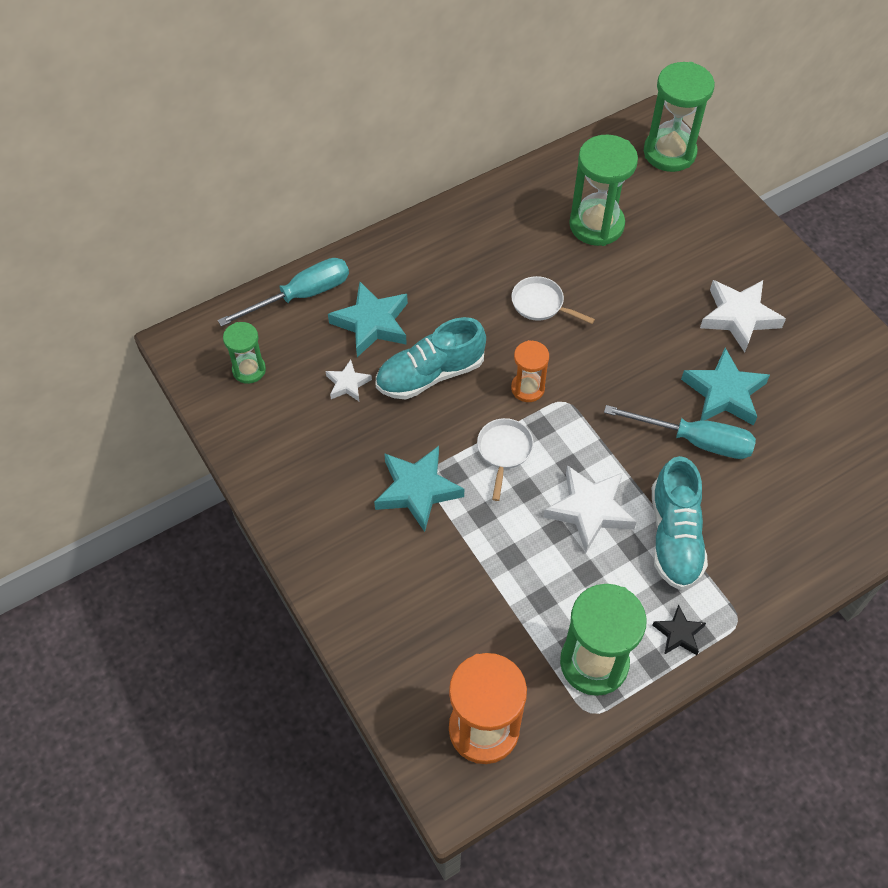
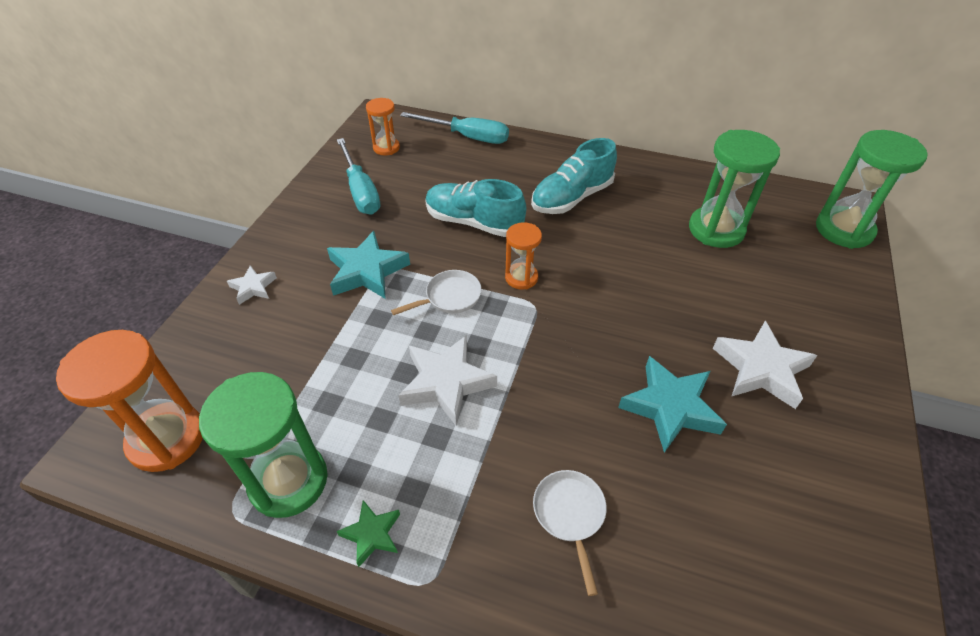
camera: 50 degrees right, 10 degrees down
green hourglass [223,322,266,384] -> orange hourglass [366,98,400,156]
white star [326,360,372,401] -> white star moved to [227,265,277,305]
turquoise star [328,282,408,357] -> none
white pan [511,276,595,324] -> white pan moved to [533,470,607,596]
turquoise screwdriver [604,405,756,459] -> turquoise screwdriver moved to [337,138,380,215]
turquoise shoe [652,456,708,590] -> turquoise shoe moved to [531,138,617,214]
black star [653,605,706,655] -> green star [336,500,400,567]

